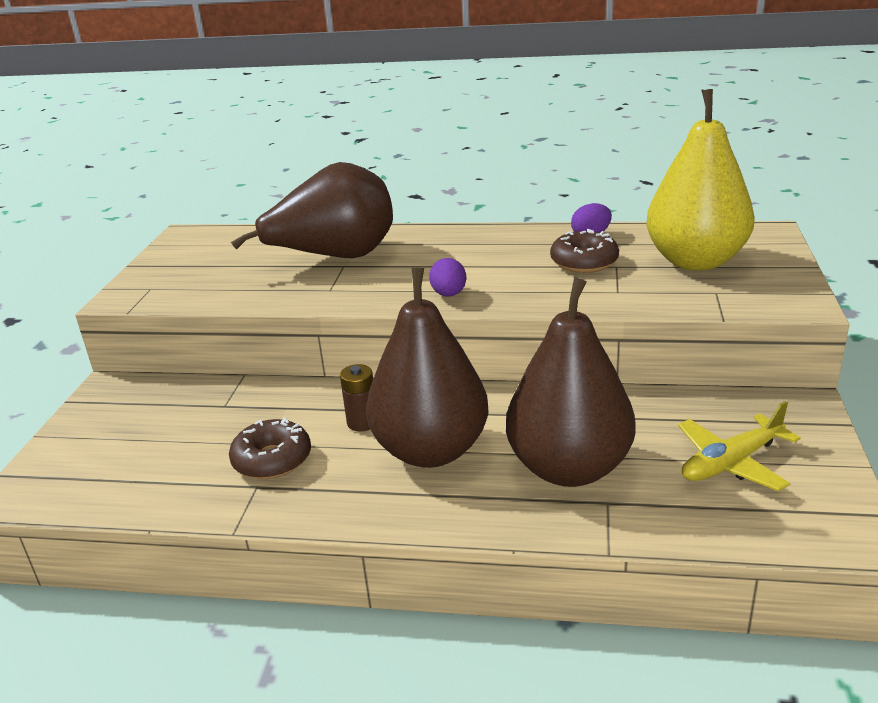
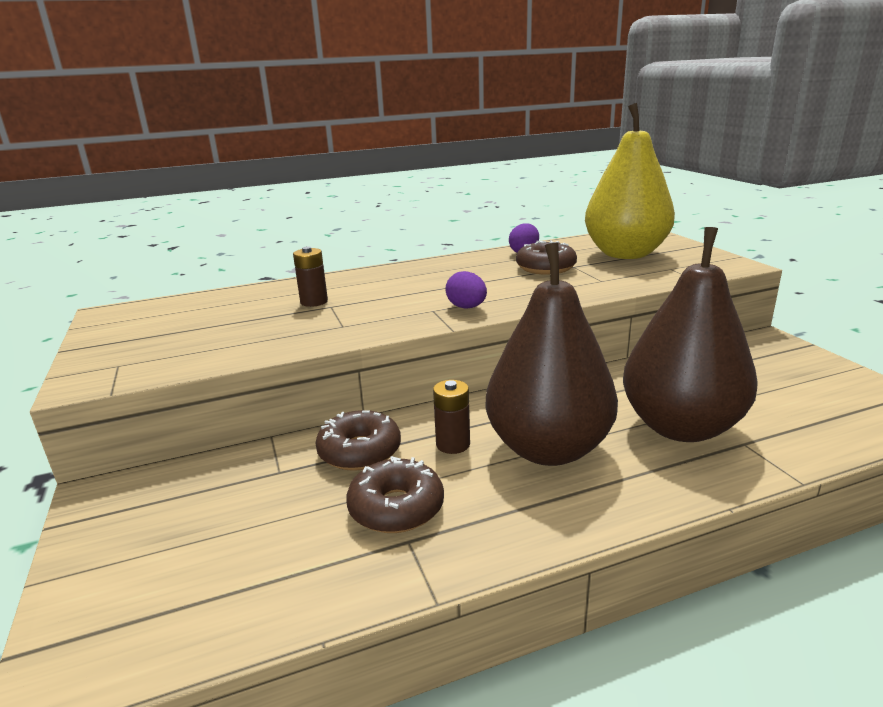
camera: 30 degrees left, 5 degrees down
brown pear [231,162,393,258] -> brown battery [293,247,328,307]
yellow plane [678,401,801,491] -> none
none -> brown donut [315,410,401,471]

